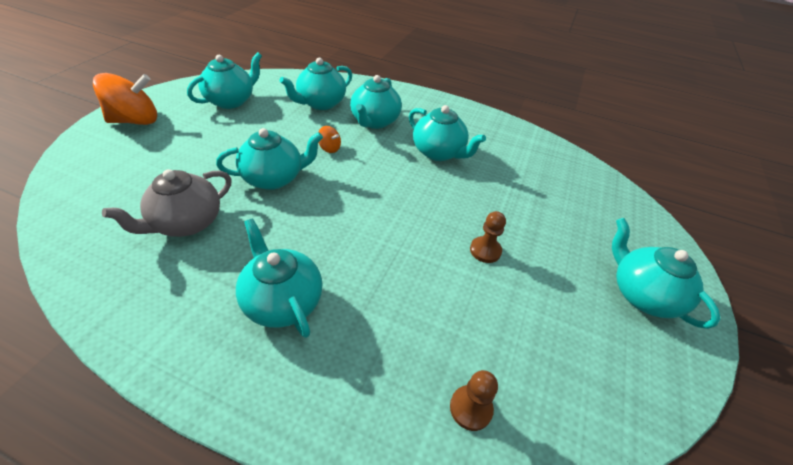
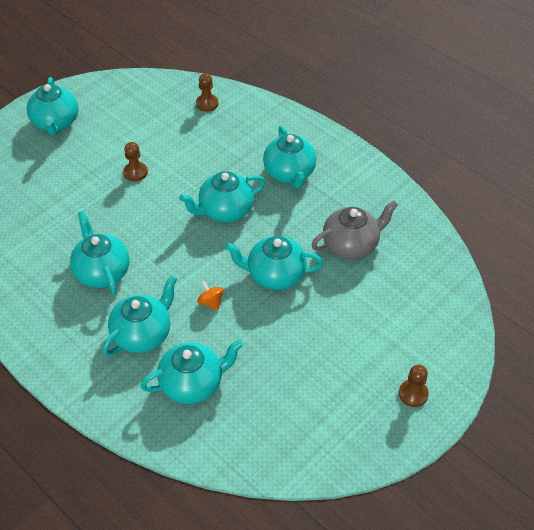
camera: 155 degrees left, 5 degrees up
orange spinning top [93,73,157,125] -> brown pawn [399,365,429,407]
turquoise teapot [187,52,262,109] -> turquoise teapot moved to [179,171,265,222]

